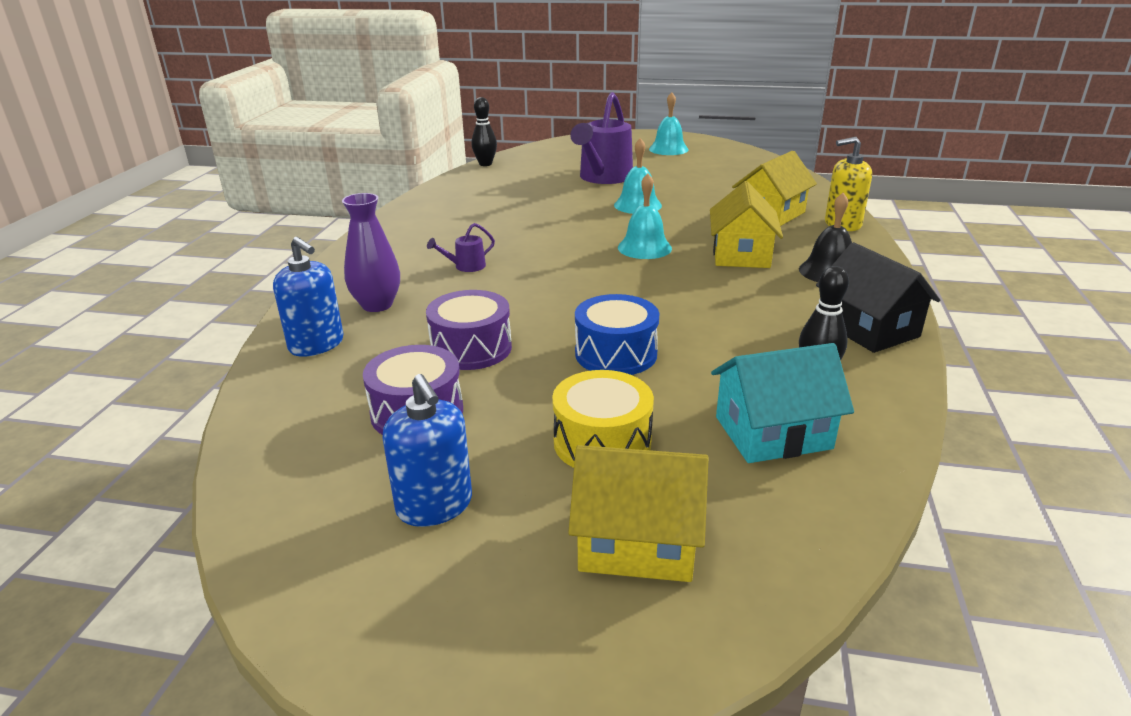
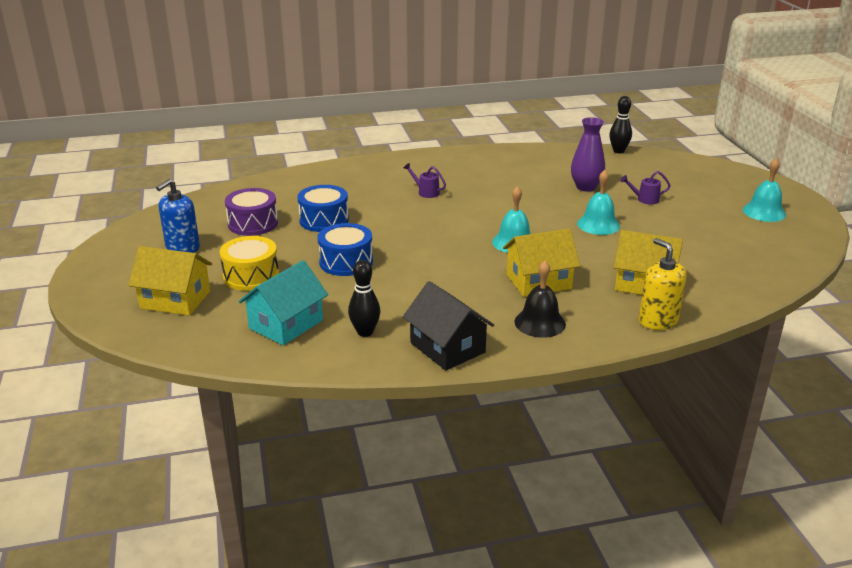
camera: 65 degrees right, 0 degrees up
blue soap dispenser [273,237,343,357] -> none
purple vase [342,193,400,312] -> purple vase moved to [571,117,605,192]
purple drum [426,290,512,370] -> blue drum [297,185,349,232]
yellow house [568,445,709,582] -> yellow house turned 60 degrees counterclockwise [128,246,212,316]
purple watering can [570,92,633,184] -> purple watering can [620,171,671,205], size x0.43
turquoise house [711,343,854,463] -> turquoise house turned 75 degrees clockwise [239,260,328,345]
black house [816,242,940,353] -> black house turned 75 degrees counterclockwise [403,281,494,370]

